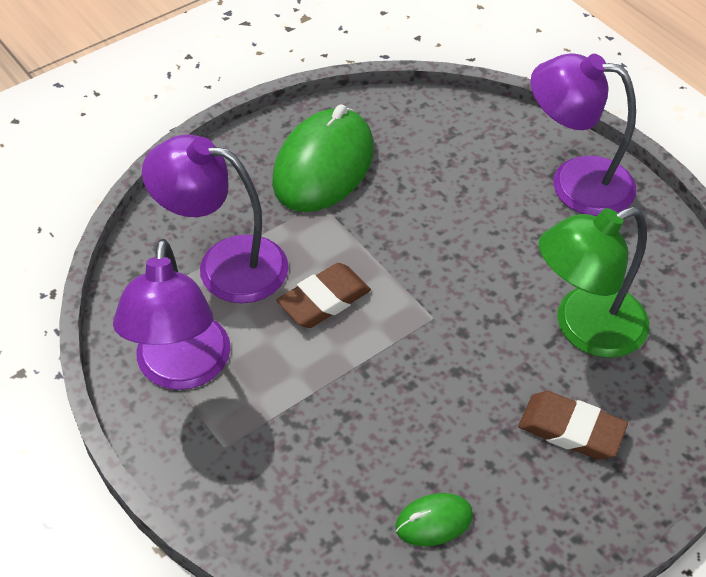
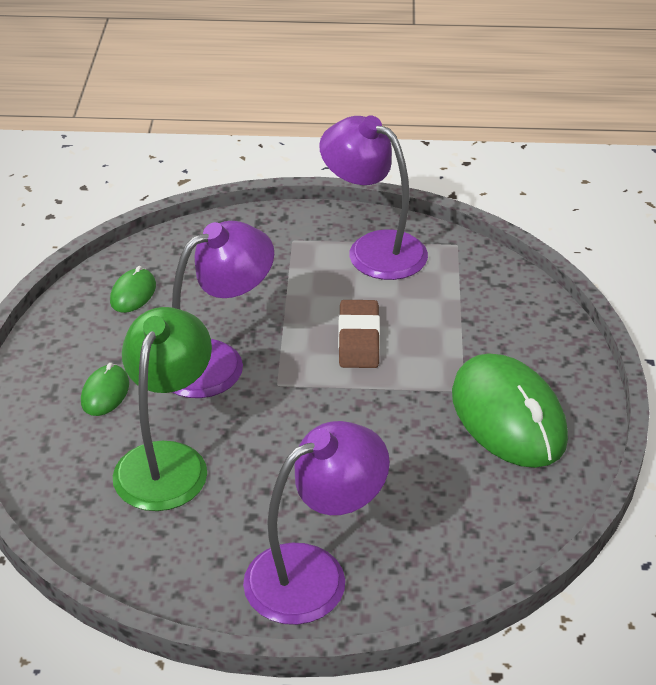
camera: 130 degrees right, 10 degrees down
purple lamp [142,134,288,303] -> purple lamp moved to [172,221,274,398]
brown eraser [518,391,628,460] -> green mouse [81,363,129,416]

